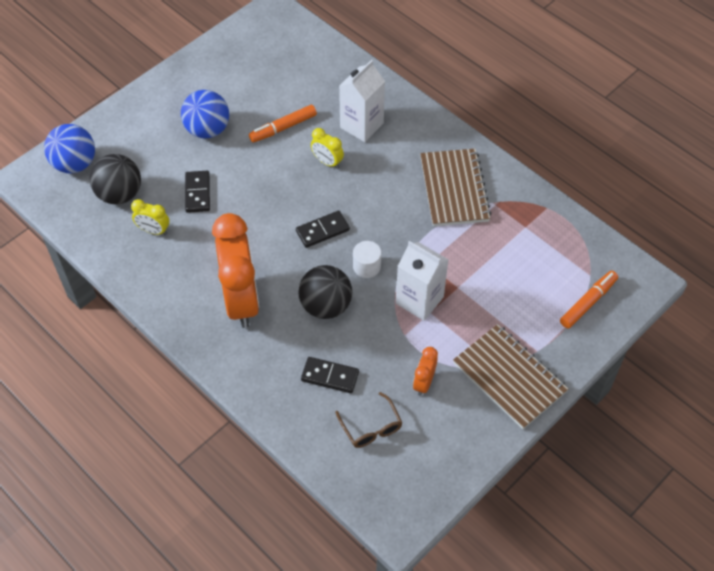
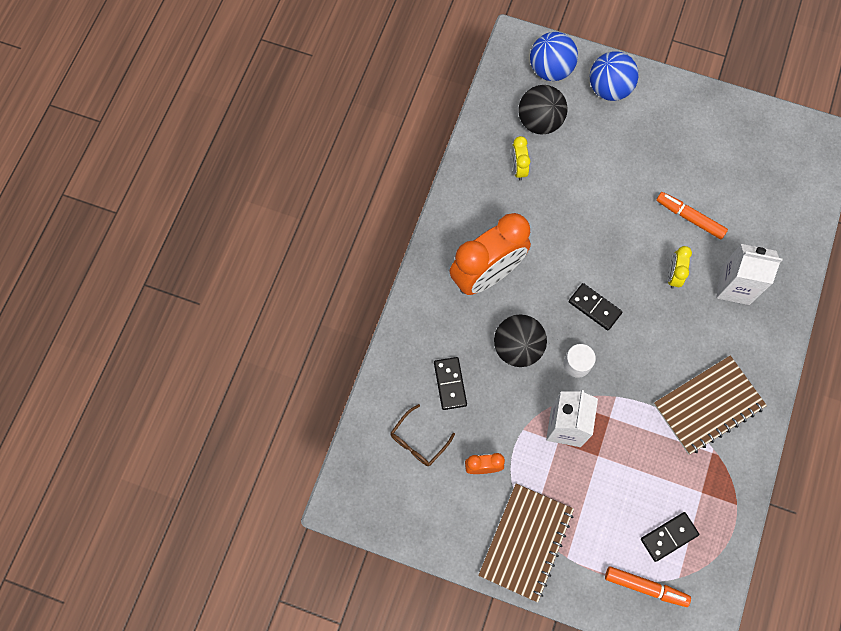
camera: 65 degrees right, 15 degrees up
blue ball [181,90,229,139] -> blue ball moved to [590,51,639,101]
black domino [185,171,210,213] -> black domino moved to [641,512,699,562]

